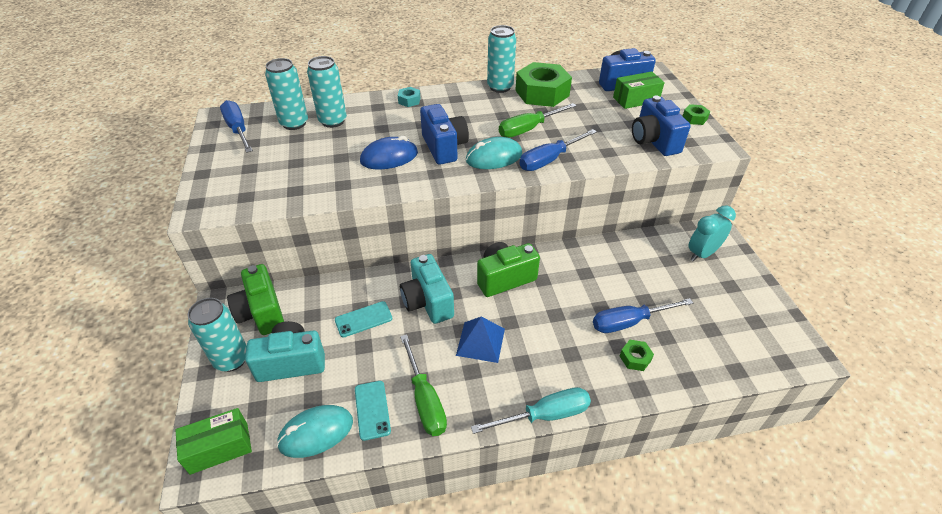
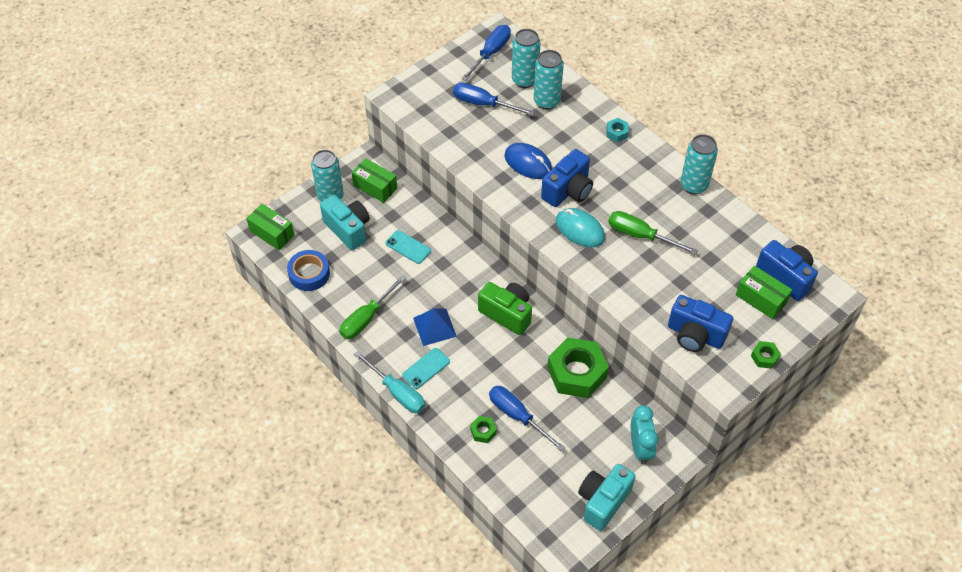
camera: 60 degrees right, 10 degrees up
green camera [227,264,284,335] -> green box [351,158,397,203]
turquoise mouse [276,405,353,458] -> blue tape [287,250,330,291]
turquoise phone [355,381,391,441] -> turquoise phone moved to [402,348,450,389]
turquoise camera [400,254,454,324] -> turquoise camera moved to [578,464,636,531]
green nut [515,62,572,107] -> green nut moved to [547,337,609,398]
blue screwdriver [519,129,597,171] -> blue screwdriver moved to [453,83,535,116]
blue camera [632,95,691,156] -> blue camera turned 105 degrees counterclockwise [668,295,733,352]
turquoise clock [688,206,736,262] -> turquoise clock turned 60 degrees clockwise [631,405,658,464]

